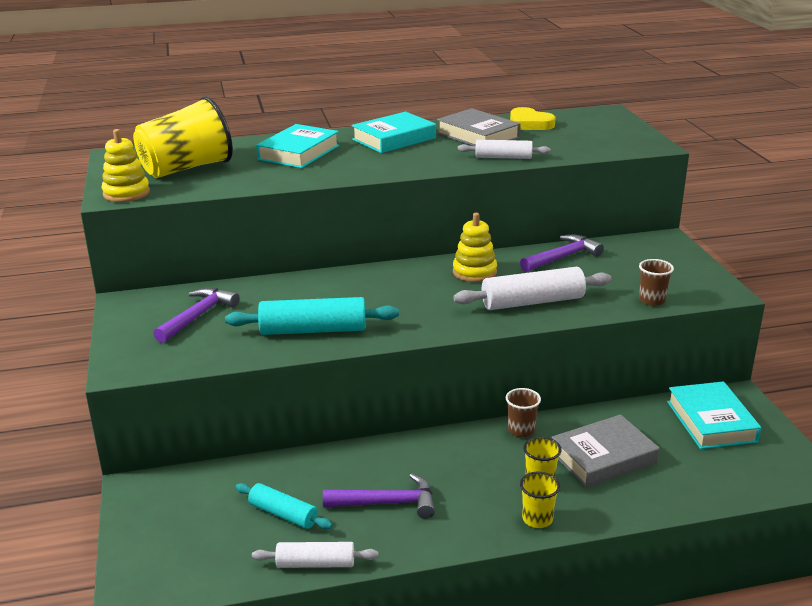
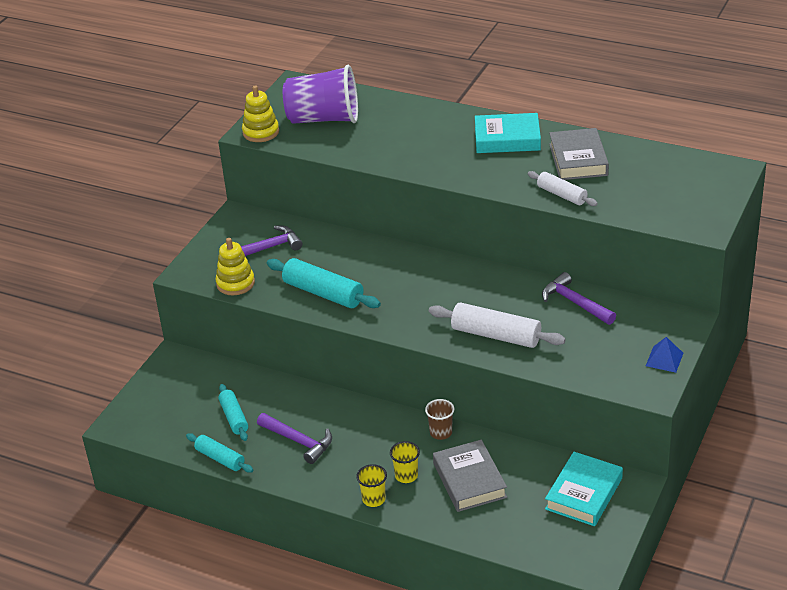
camera: 40 degrees right, 10 degrees up
yellow cup [133,96,233,178] -> purple cup [283,65,358,124]
white rolling pin [252,542,378,568] -> turquoise rolling pin [186,433,253,473]
turquoise book [256,124,339,168] -> none
yellow stacking toy [453,213,497,282] -> yellow stacking toy moved to [215,238,255,295]
yellow heart [510,107,556,130] -> none
purple hammer [520,235,604,272] -> purple hammer turned 135 degrees counterclockwise [542,272,616,325]
grey book [551,414,660,488] -> grey book turned 60 degrees clockwise [433,440,507,512]
brown cup [639,259,674,306] -> none
none -> blue pyramid [646,337,683,373]

